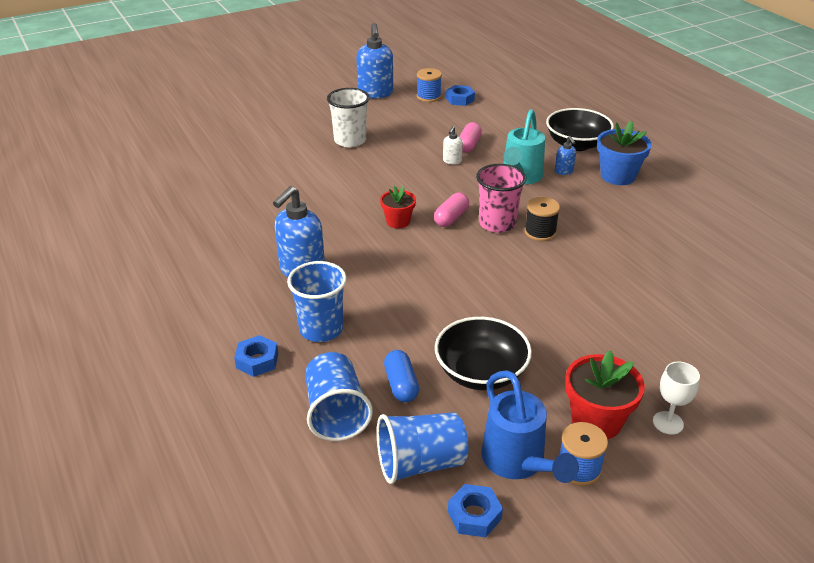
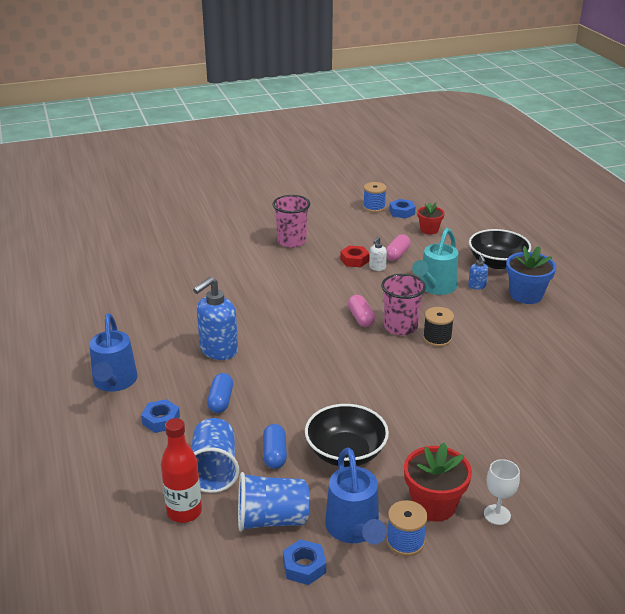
camera: 10 degrees right, 5 degrees down
blue cup [287,261,347,342] -> blue capsule [207,373,233,413]
white cup [327,88,370,147] -> pink cup [273,195,310,248]
blue soap dispenser [356,23,393,99] -> none
red flower pot [380,186,416,229] -> red flower pot moved to [417,202,445,235]
pink capsule [434,193,469,227] -> pink capsule turned 60 degrees counterclockwise [348,295,375,327]
none -> blue watering can [89,313,138,392]
none -> red bottle [161,418,202,523]
none -> red nut [340,246,370,267]

